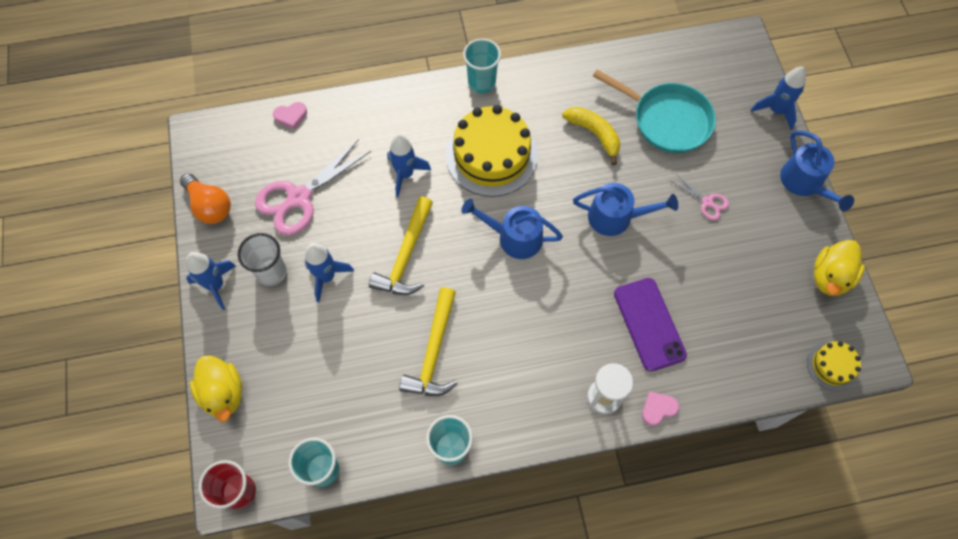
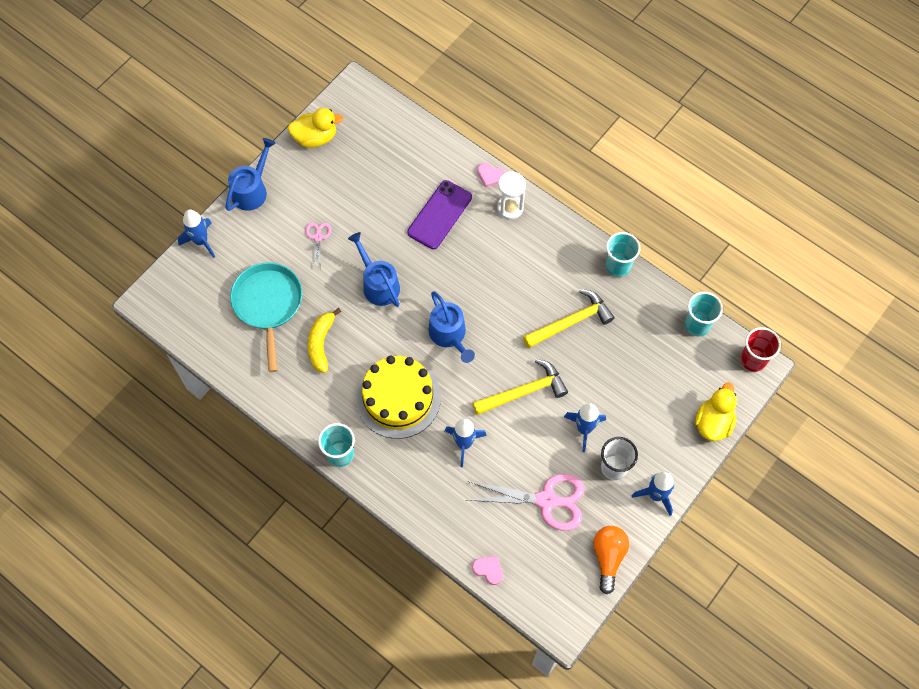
camera: 130 degrees left, 0 degrees up
yellow cake [807,341,861,391] -> none

